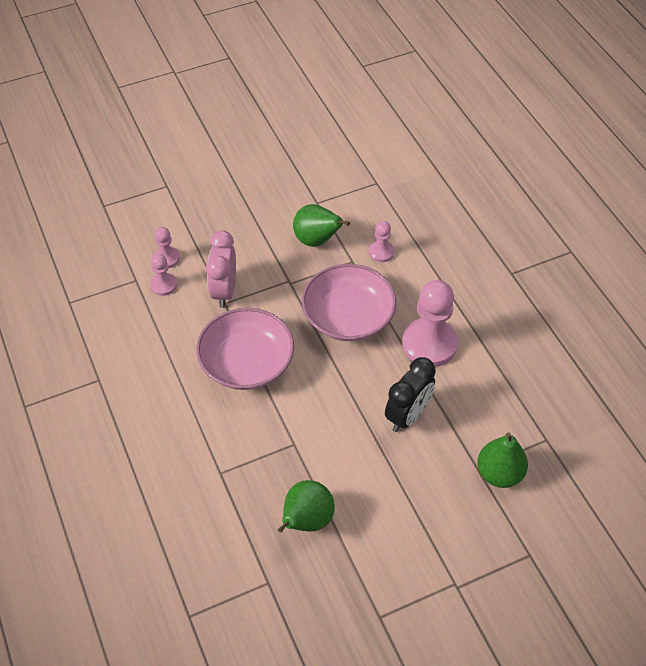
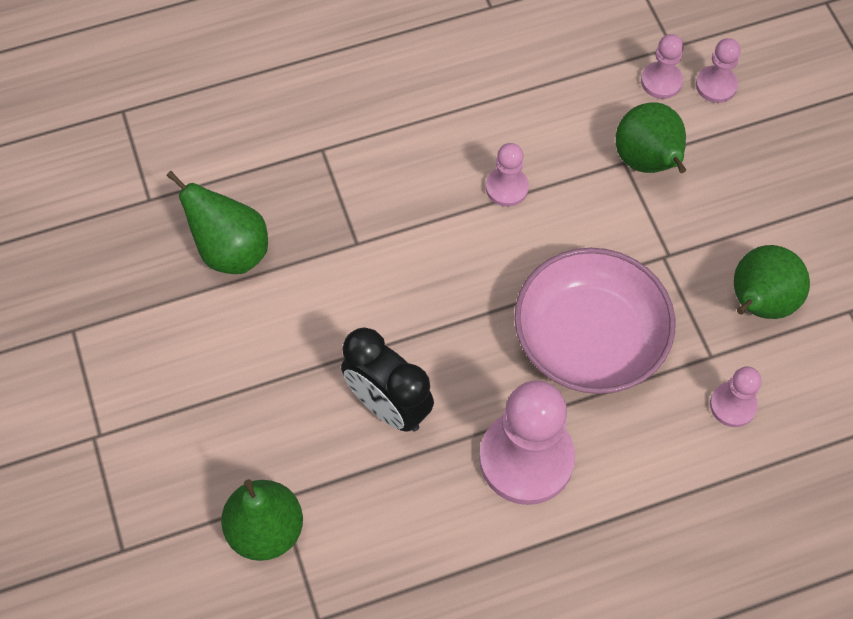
camera: 95 degrees right, 10 degrees up
pink bowl [196,308,294,390] -> pink pawn [486,143,529,207]
pink clock [206,230,236,308] -> green pear [616,102,686,173]

